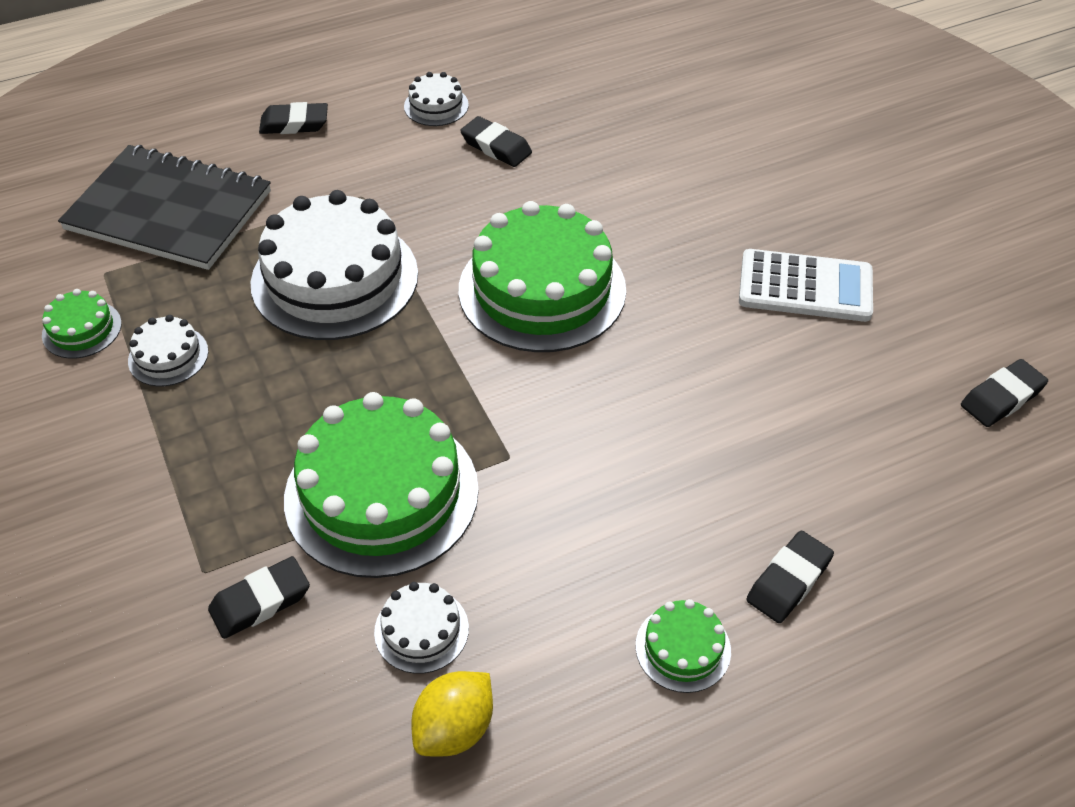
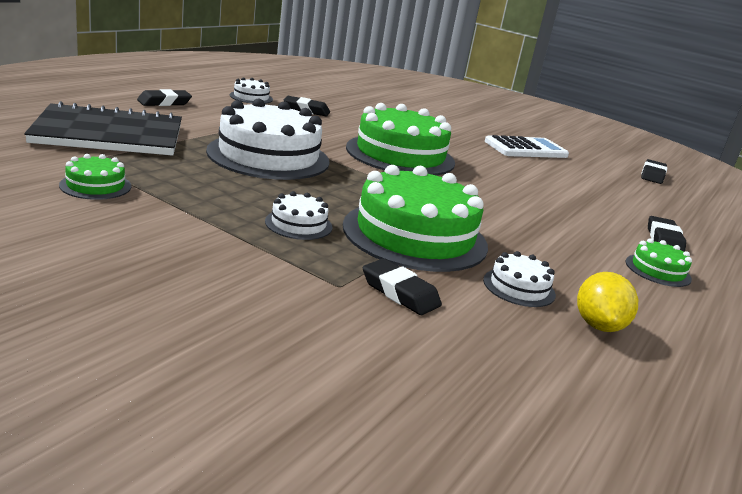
camera: 35 degrees left, 25 degrees down
white cake [128,315,208,387] -> white cake moved to [265,191,333,240]
black eraser [208,556,310,639] -> black eraser turned 75 degrees counterclockwise [363,259,442,315]

